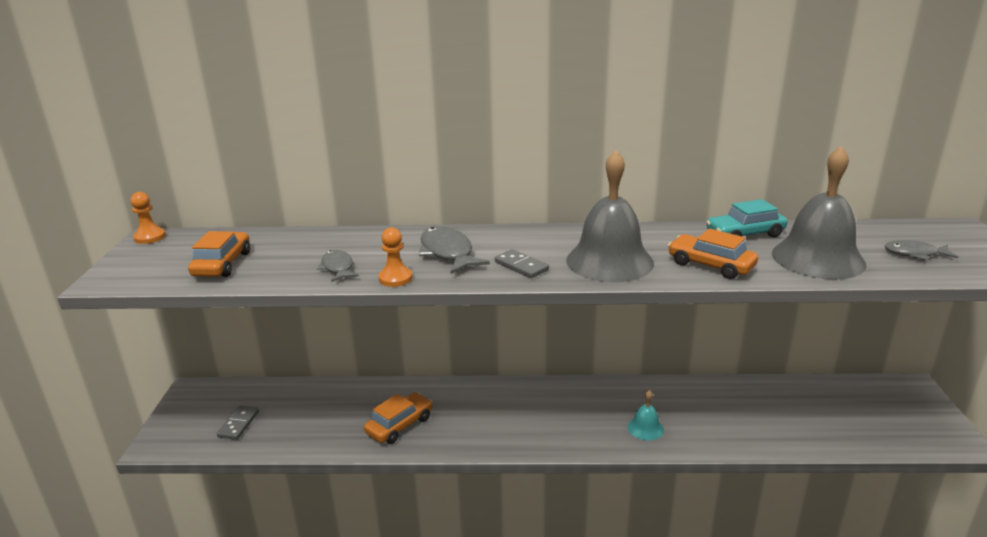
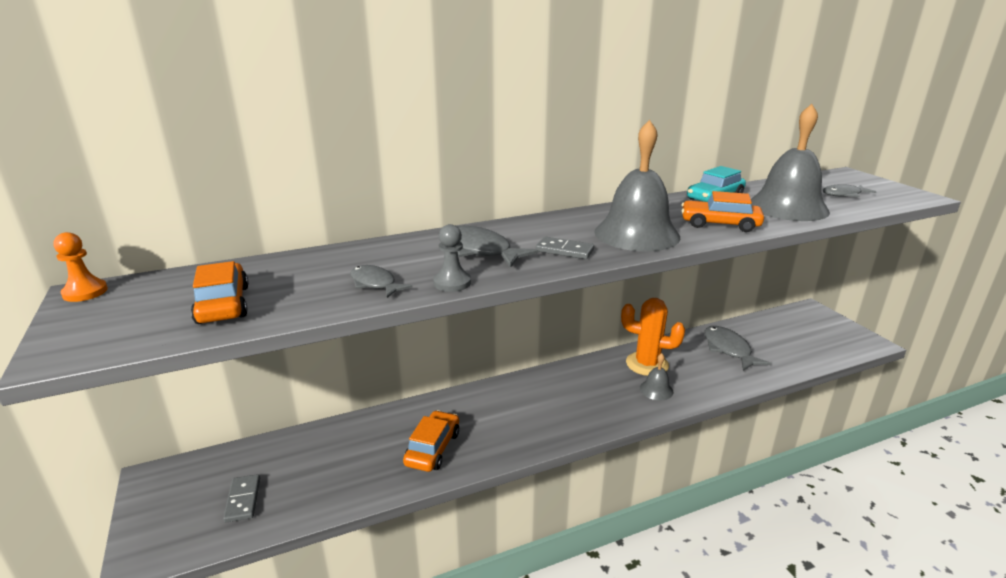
camera: 25 degrees left, 0 degrees up
orange pawn [378,227,412,287] -> grey pawn [433,224,471,292]
turquoise bell [628,390,664,440] -> grey bell [640,353,674,400]
none -> orange cactus [621,298,685,376]
none -> grey fish [704,326,771,371]

